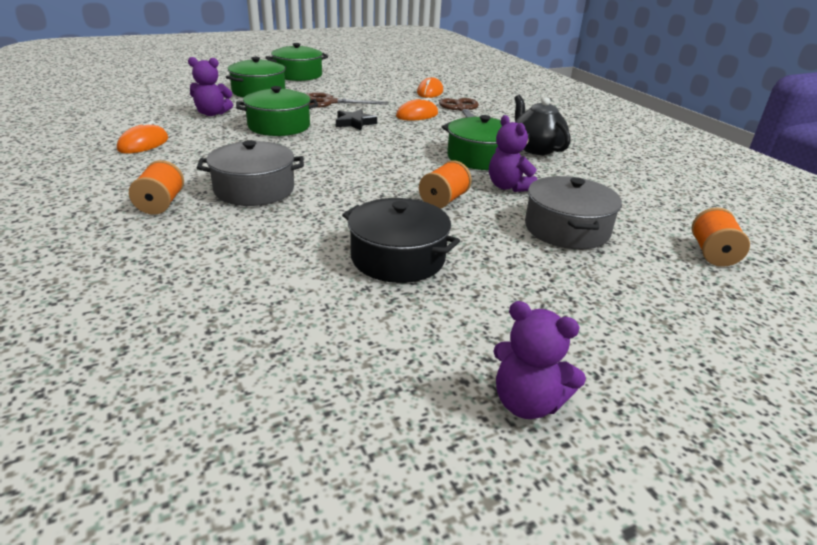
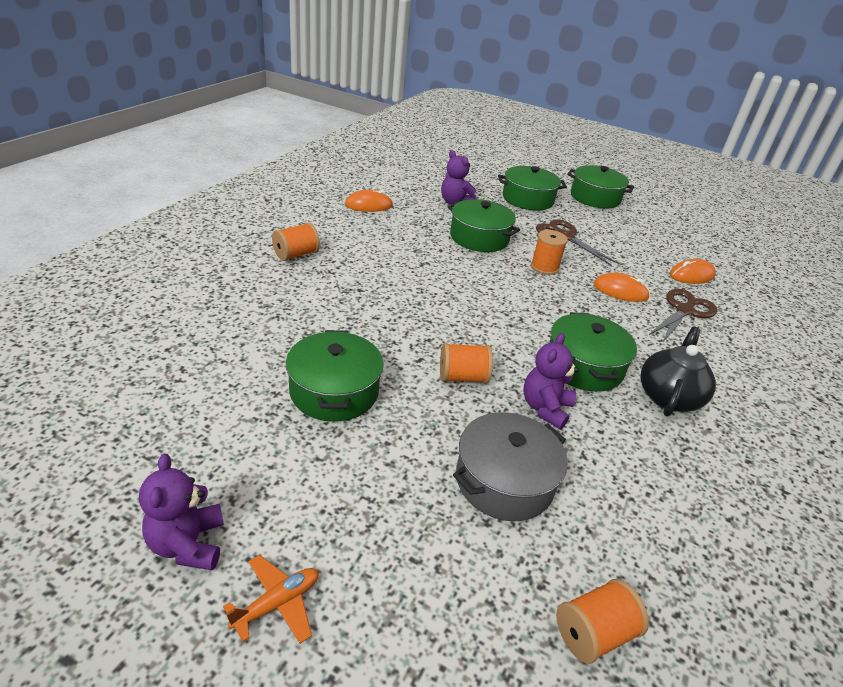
camera: 50 degrees right, 5 degrees up
grey pot [197,140,304,206] -> none
black star [336,109,377,130] -> orange spool [531,230,568,275]
black pot [342,198,460,283] -> green pot [286,330,383,422]
none -> orange plane [223,555,319,644]

